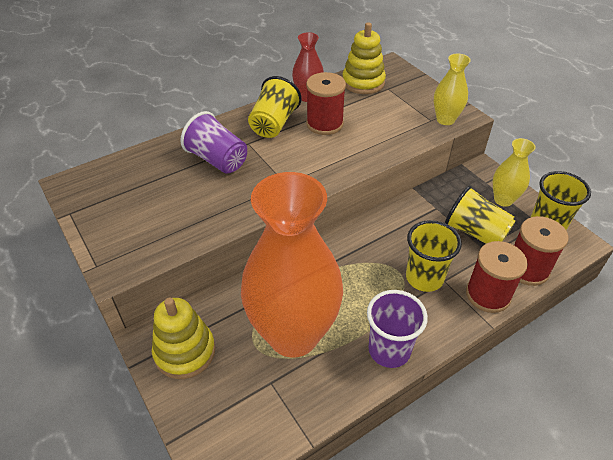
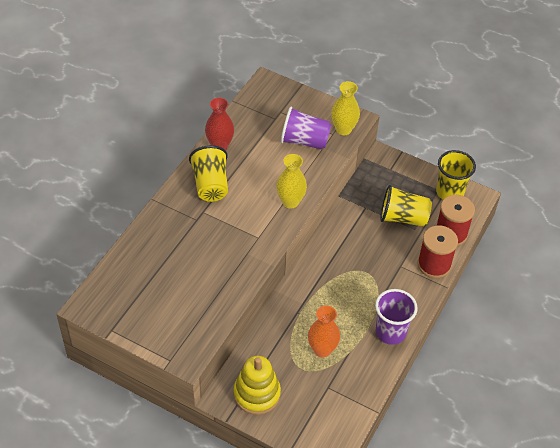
camera: 30 degrees left, 5 degrees up
purple cup [180,111,247,174] -> purple cup moved to [280,107,331,149]
orange vase [241,172,343,357] -> orange vase [308,306,340,357], size x0.45
red spool [306,72,346,135] -> none
yellow stacking toy [342,22,386,94] -> none
yellow cup [406,220,462,292] -> none
yellow vase [493,138,536,207] -> yellow vase moved to [276,154,307,209]

